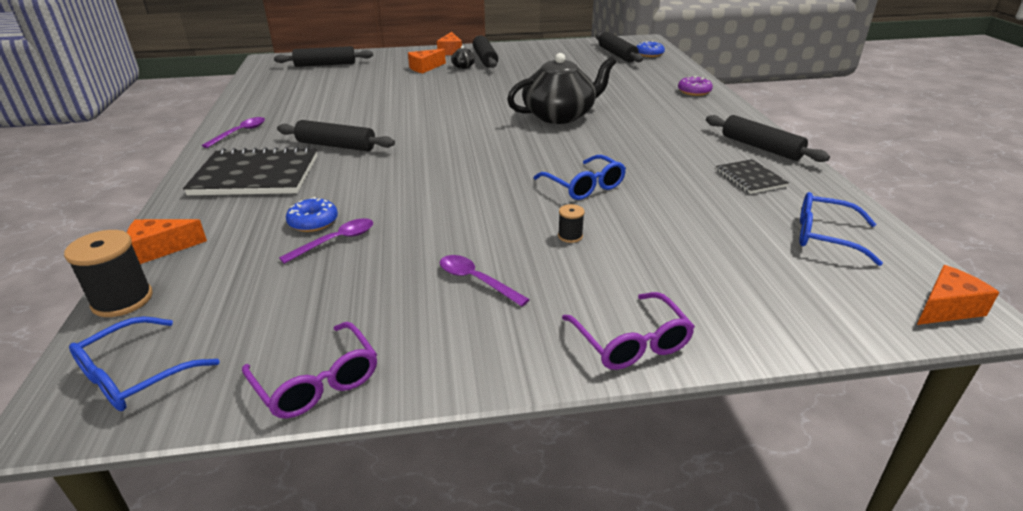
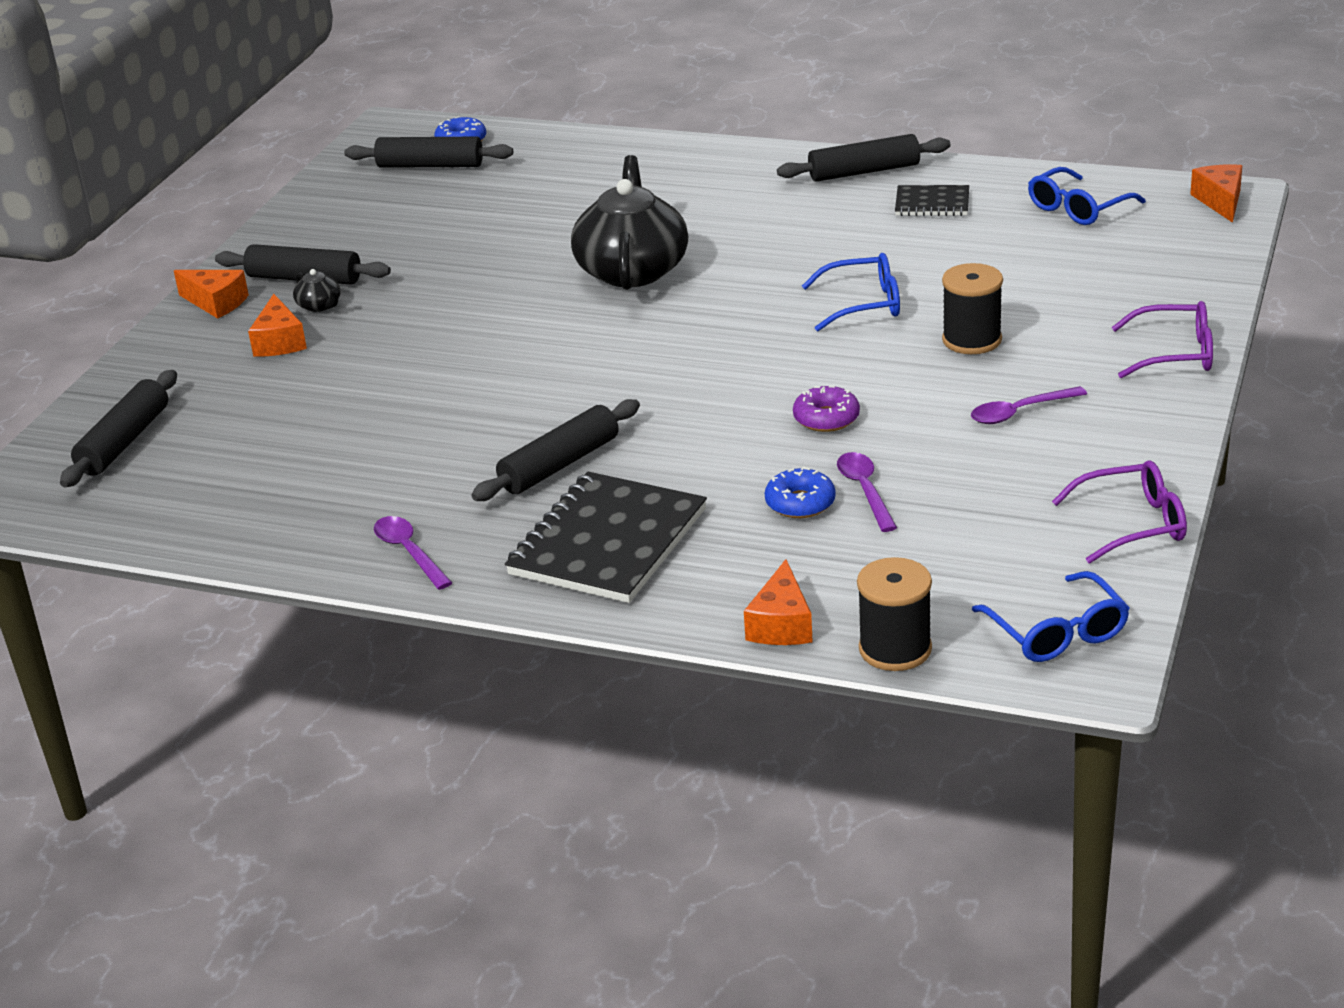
camera: 60 degrees left, 0 degrees up
black spool [558,204,585,243] -> black spool [942,263,1003,354], size x1.94
purple donut [678,76,713,96] -> purple donut moved to [793,386,860,432]

